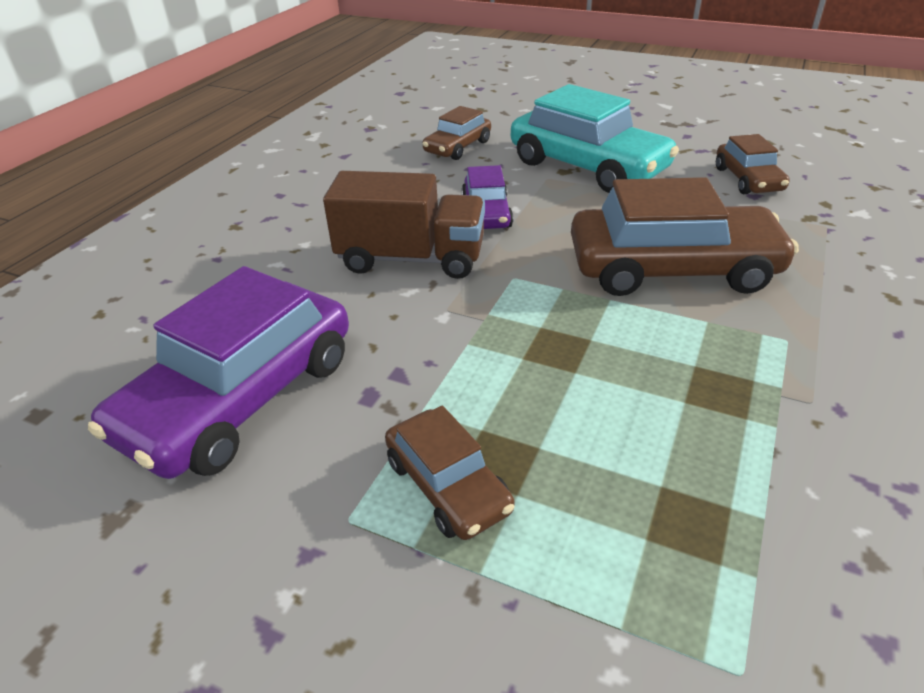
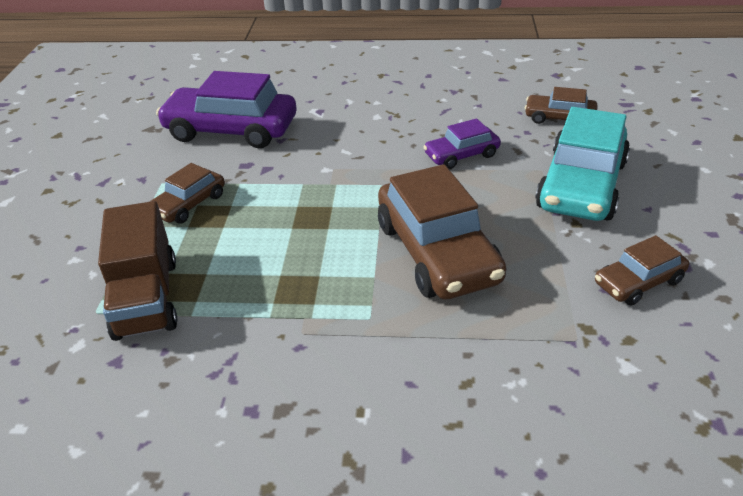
camera: 70 degrees right, 0 degrees up
brown truck [323,171,485,279] -> brown truck moved to [98,201,177,341]

